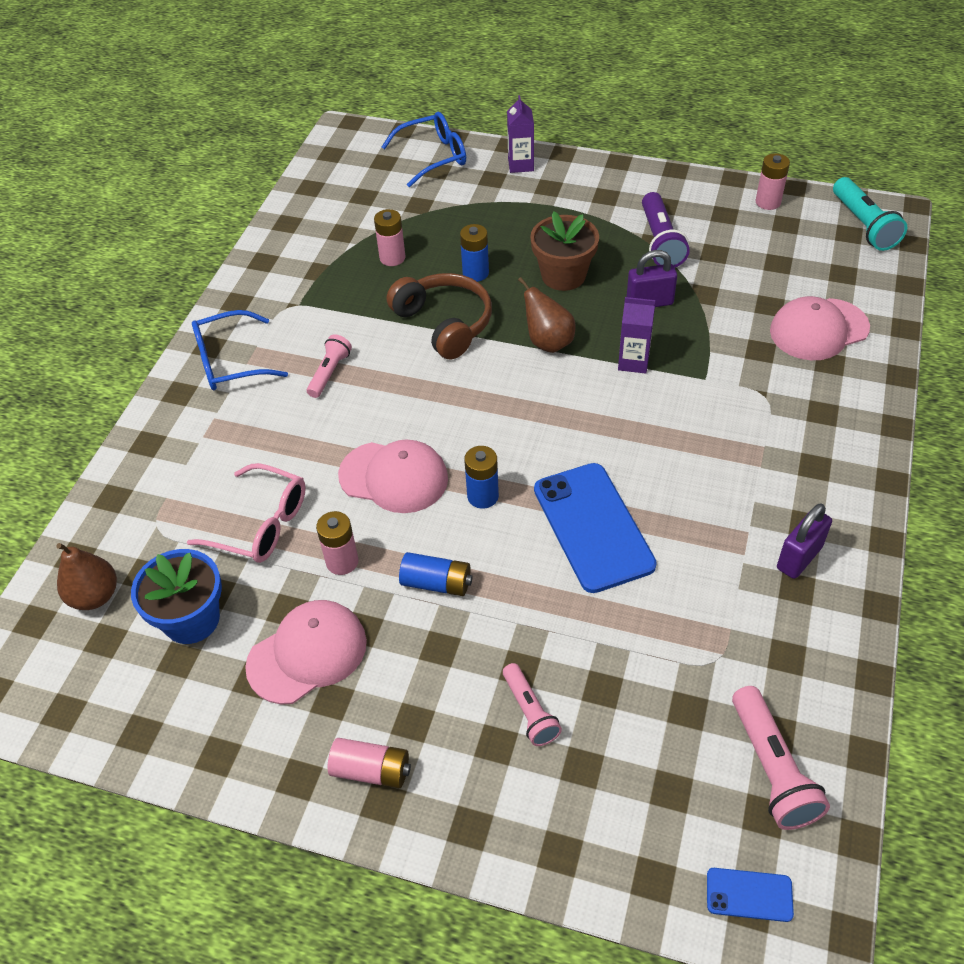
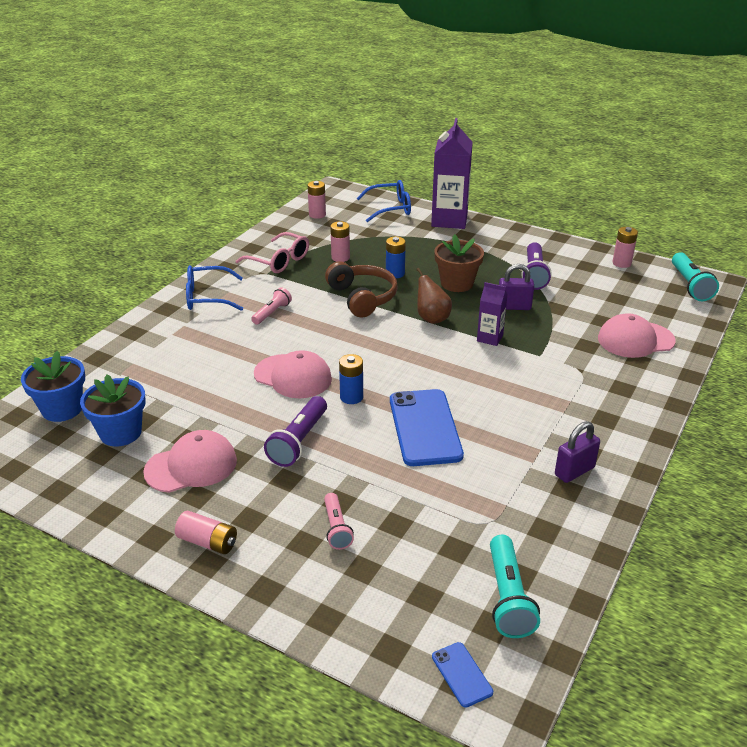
camera: 10 degrees right, 15 degrees down
brown pear [56,543,117,610] -> blue flower pot [21,351,85,422]
pink glasses [187,463,306,563] -> pink glasses moved to [236,232,309,273]
pink battery [316,511,358,575] -> pink battery moved to [308,181,326,219]
blue battery [399,552,472,596] -> purple flashlight [264,396,327,467]
purple carton [507,95,534,173] -> purple carton [431,118,473,229], size x1.96
blue phone [707,868,794,922] -> blue phone turned 45 degrees clockwise [432,642,493,707]
pink flashlight [732,686,830,830] -> turquoise flashlight [490,534,540,638]

